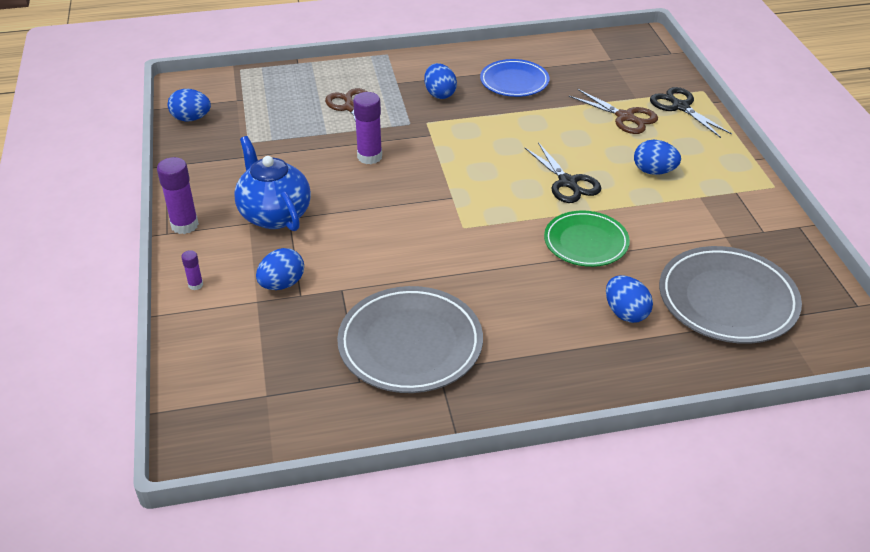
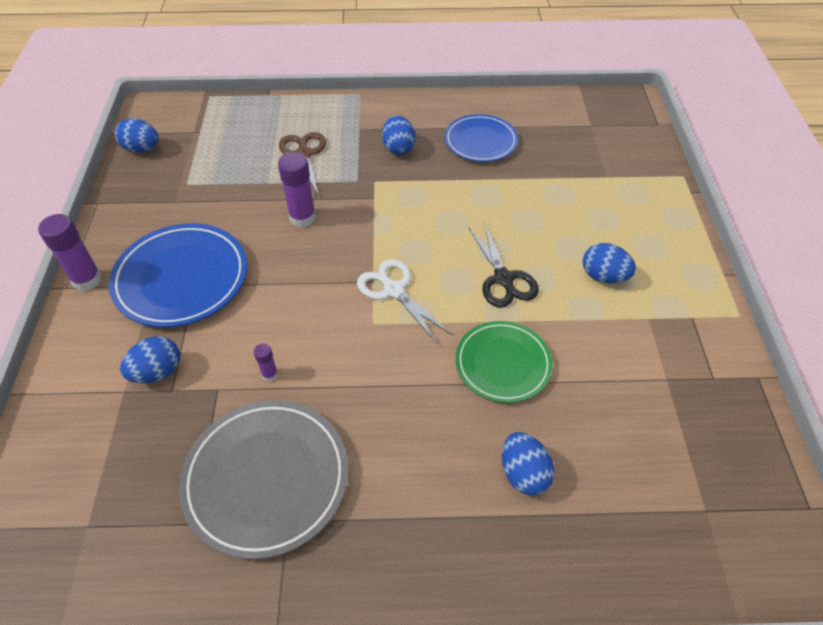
camera: 10 degrees right, 10 degrees up
purple glue stick [181,250,203,290] -> purple glue stick moved to [254,343,278,382]
blue teapot [234,136,311,231] -> blue plate [109,223,247,328]
brown scissors [569,89,658,134] -> none
black scissors [650,87,732,138] -> none
grey plate [659,246,802,344] -> none
none -> white scissors [357,259,452,343]

